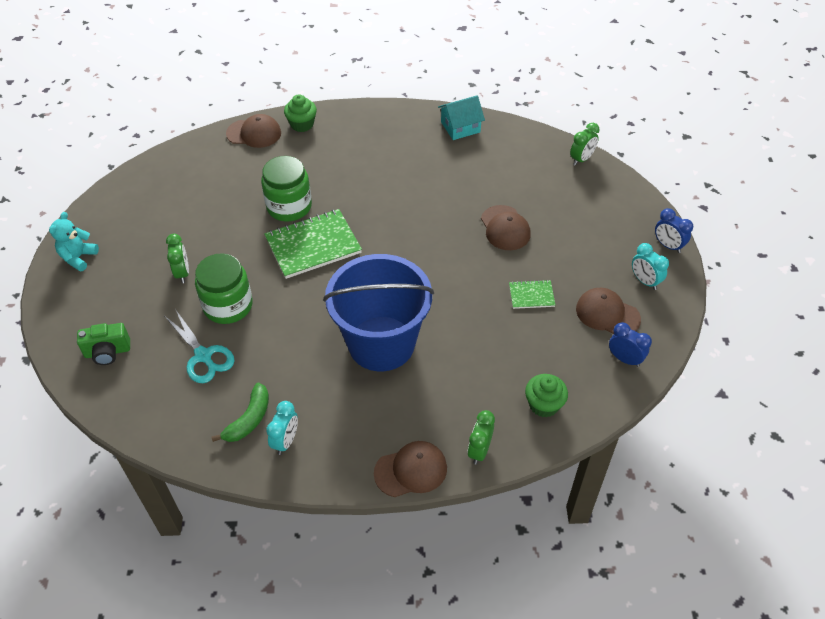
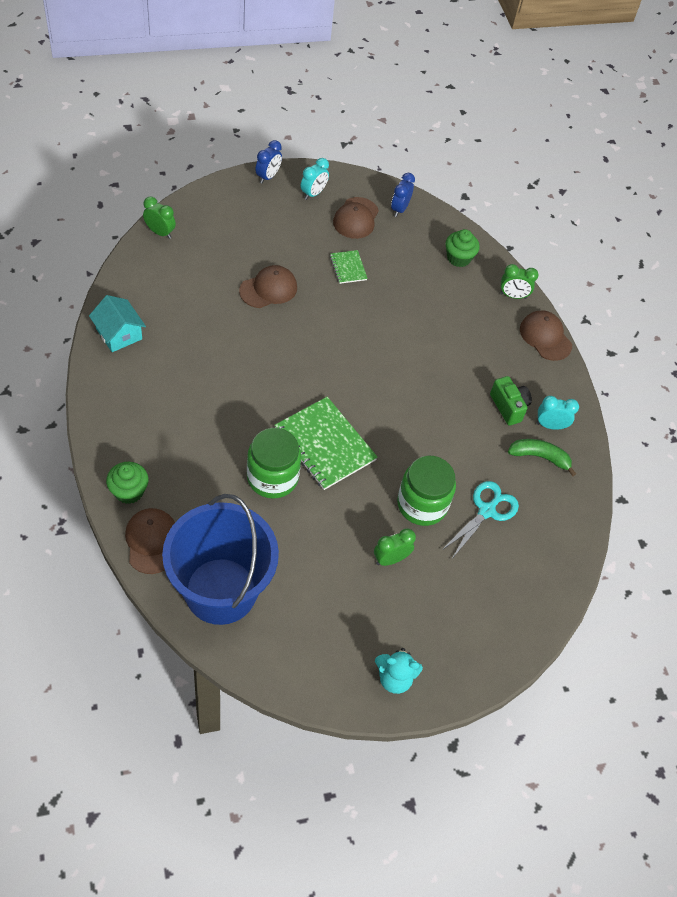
camera: 110 degrees left, 5 degrees up
green camera [77,323,130,365] -> green camera moved to [490,376,532,426]
blue bucket [323,254,434,371] -> blue bucket moved to [162,494,279,625]

